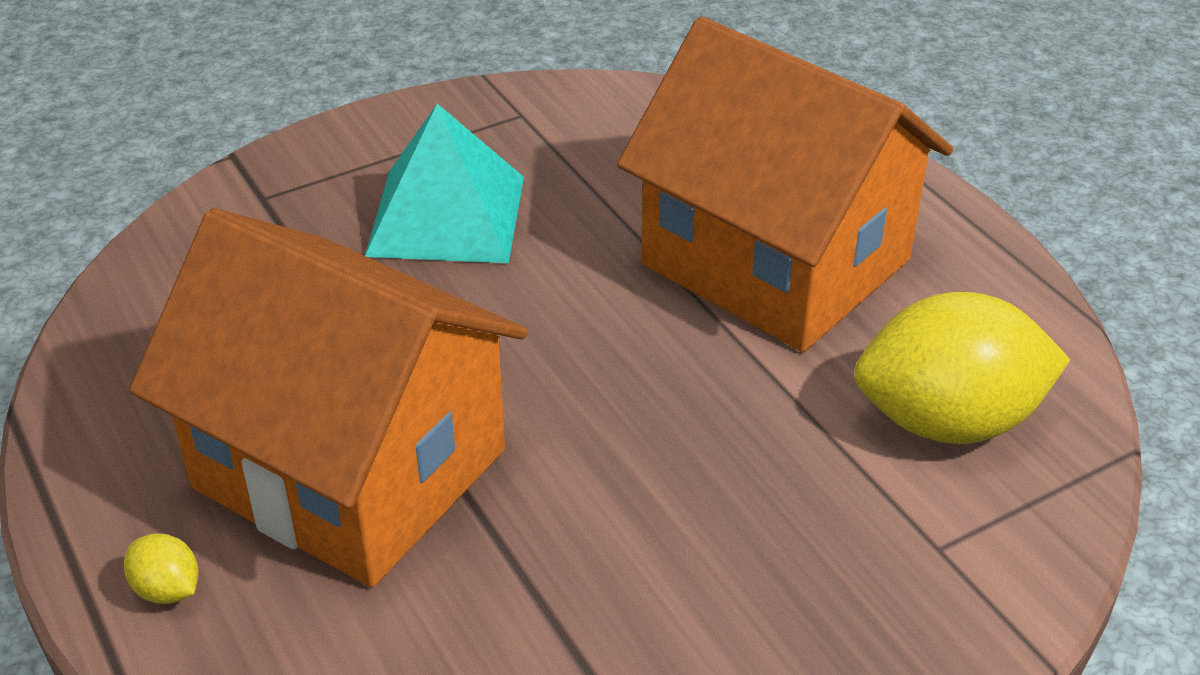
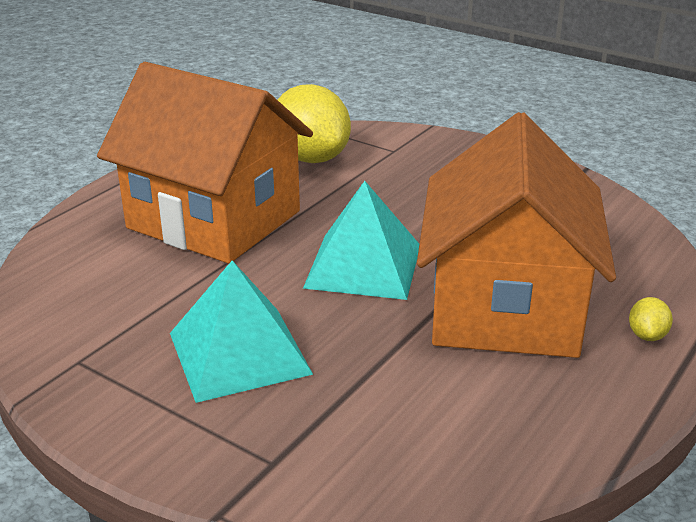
camera: 115 degrees left, 10 degrees down
orange house [617,17,953,352] -> orange house turned 75 degrees counterclockwise [97,62,313,264]
none -> turquoise pyramid [303,181,419,300]

